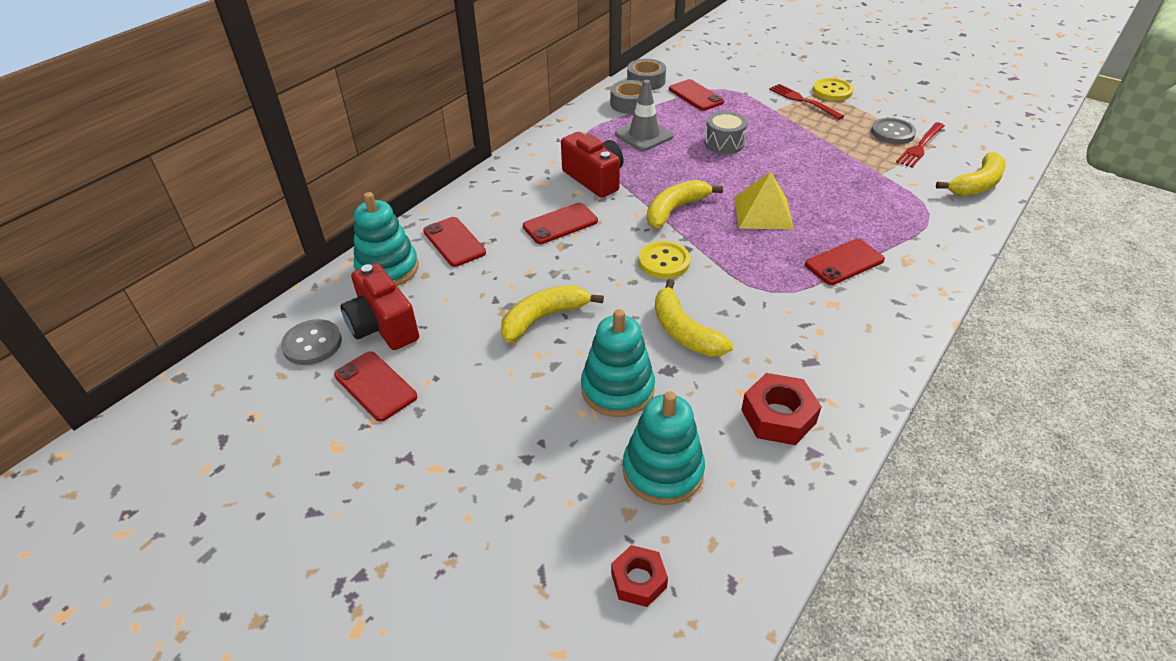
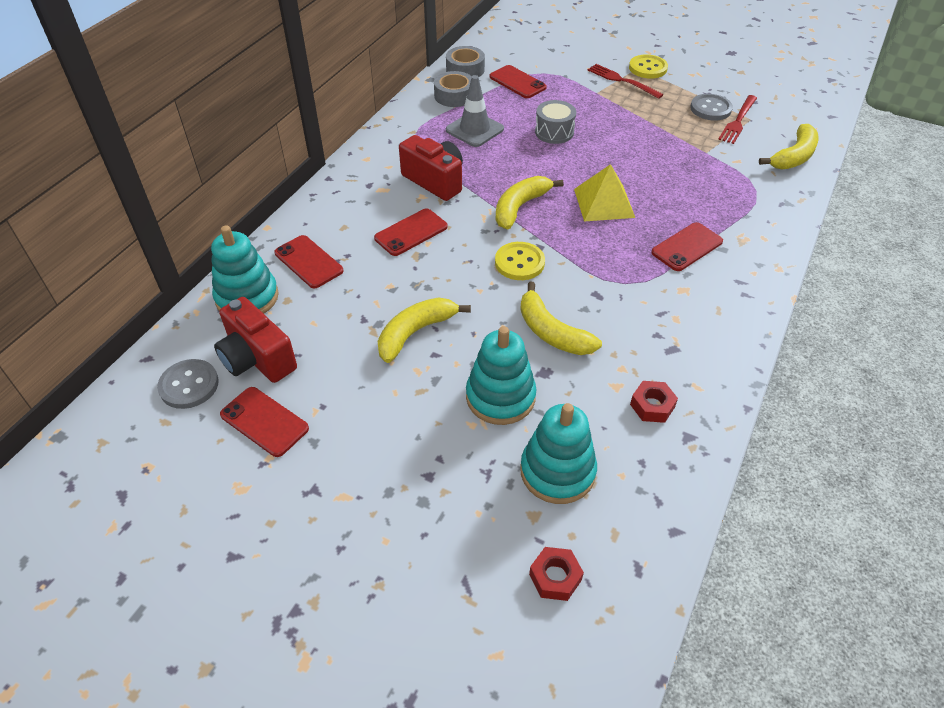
camera: 10 degrees left, 5 degrees up
red nut [741,373,822,445] -> red nut [630,381,678,423], size x0.65

